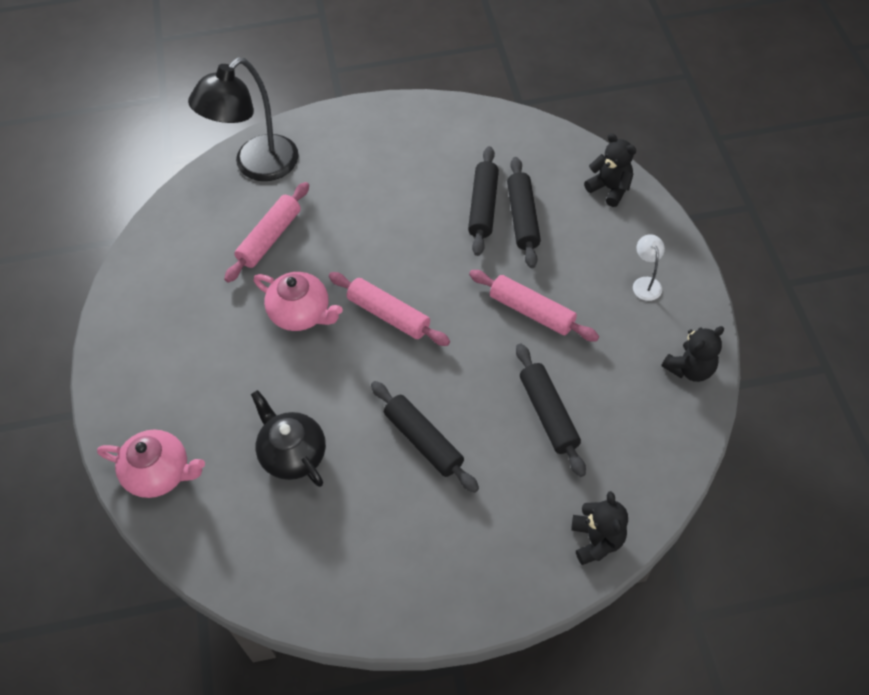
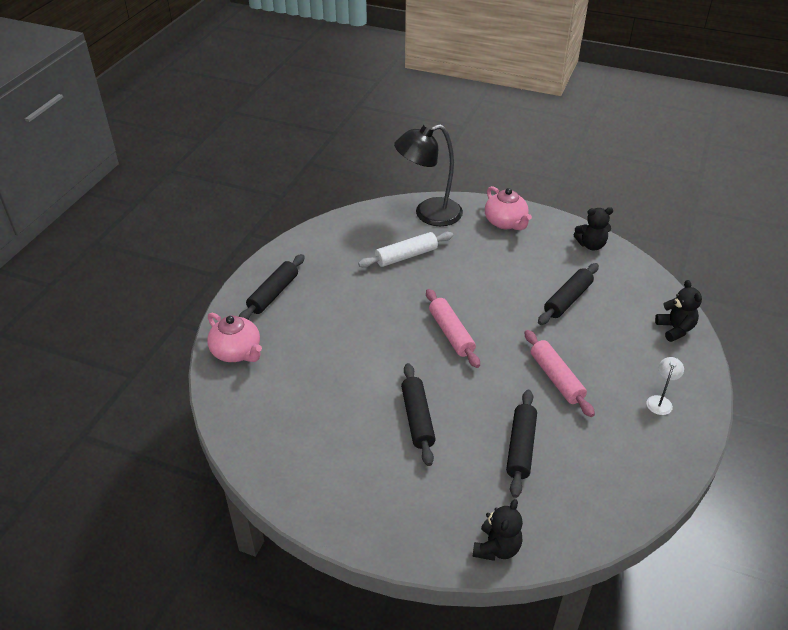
camera: 30 degrees right, 15 degrees down
pink rolling pin [224,182,309,283] -> white rolling pin [358,232,453,268]
black teapot [251,390,326,487] -> none
pink teapot [254,272,343,331] -> pink teapot moved to [485,186,532,230]
black rolling pin [507,157,541,268] -> black rolling pin moved to [239,254,305,319]
black teddy bear [661,326,724,382] -> black teddy bear moved to [573,207,613,250]

